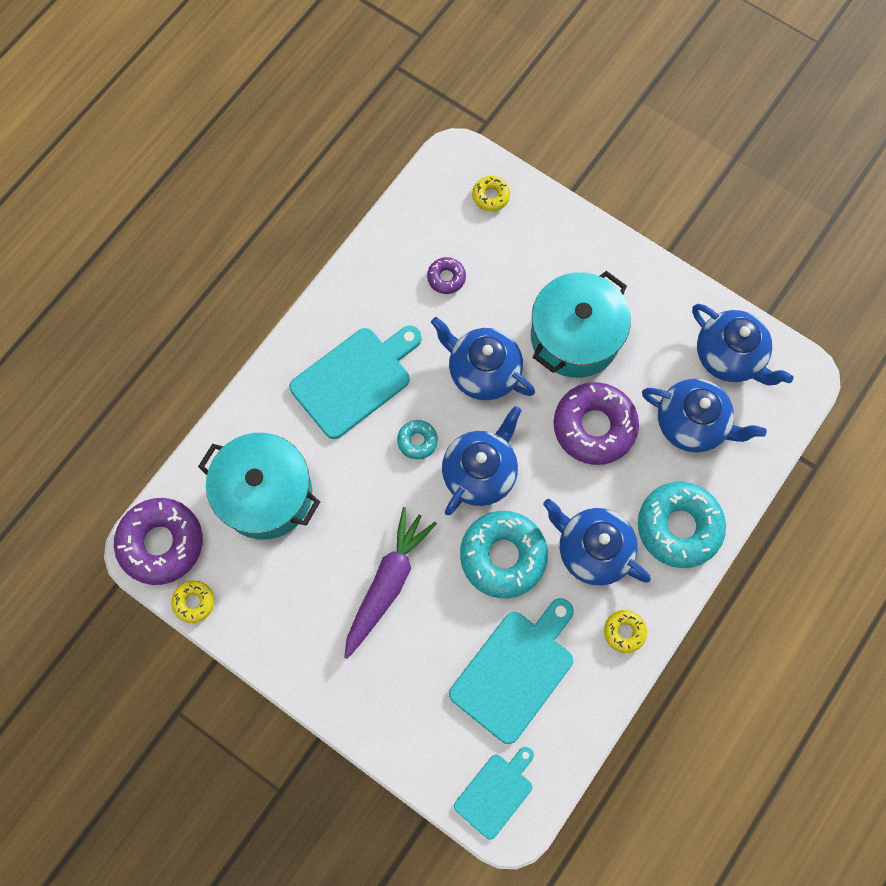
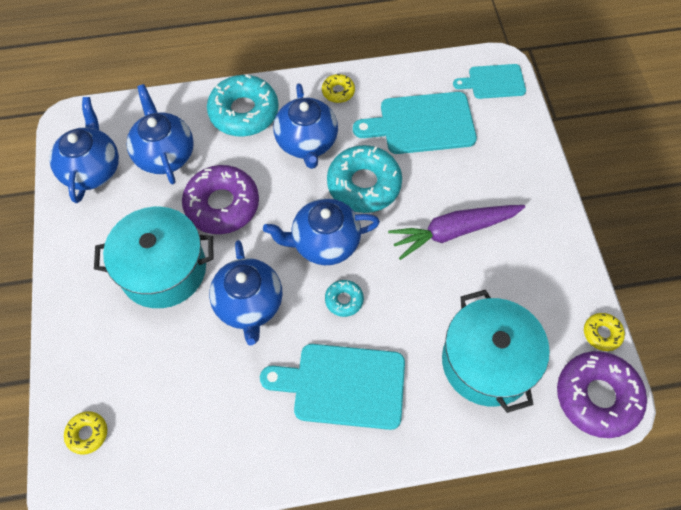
camera: 135 degrees left, 10 degrees down
purple donut [427,257,466,294] -> none

